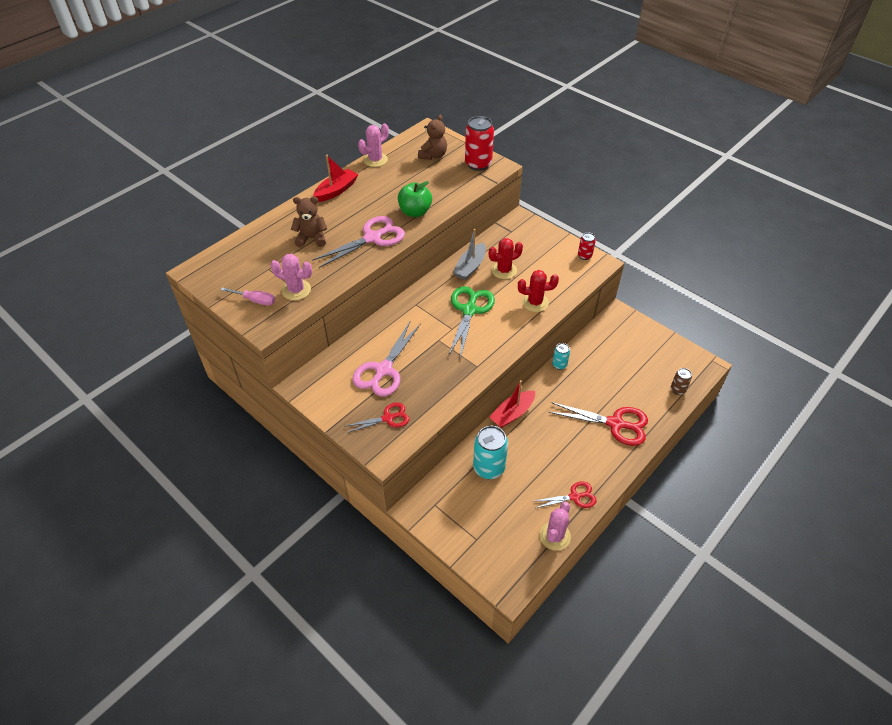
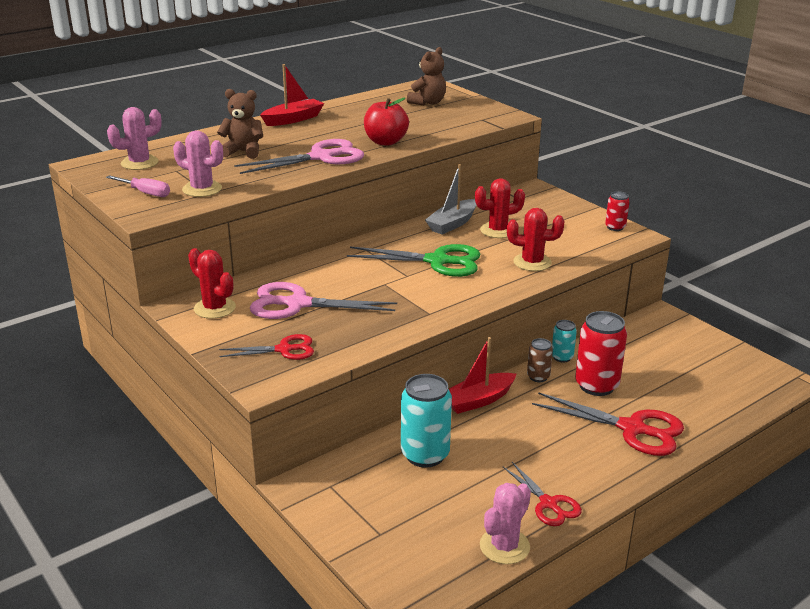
camera: 10 degrees right, 20 degrees down
pink scissors [352,322,421,397] -> pink scissors turned 60 degrees clockwise [250,282,397,319]
pink cactus [358,123,389,167] -> pink cactus moved to [107,107,162,170]
green apple [398,181,432,217] -> red apple [364,98,409,146]
green scissors [449,286,495,359] -> green scissors turned 75 degrees clockwise [347,244,481,277]
red can [465,116,494,171] -> red can moved to [575,311,627,396]
red scissors [535,481,597,508] -> red scissors turned 60 degrees clockwise [503,462,582,526]
brown can [671,368,692,395] -> brown can moved to [527,338,553,382]
none -> red cactus [188,248,236,319]

